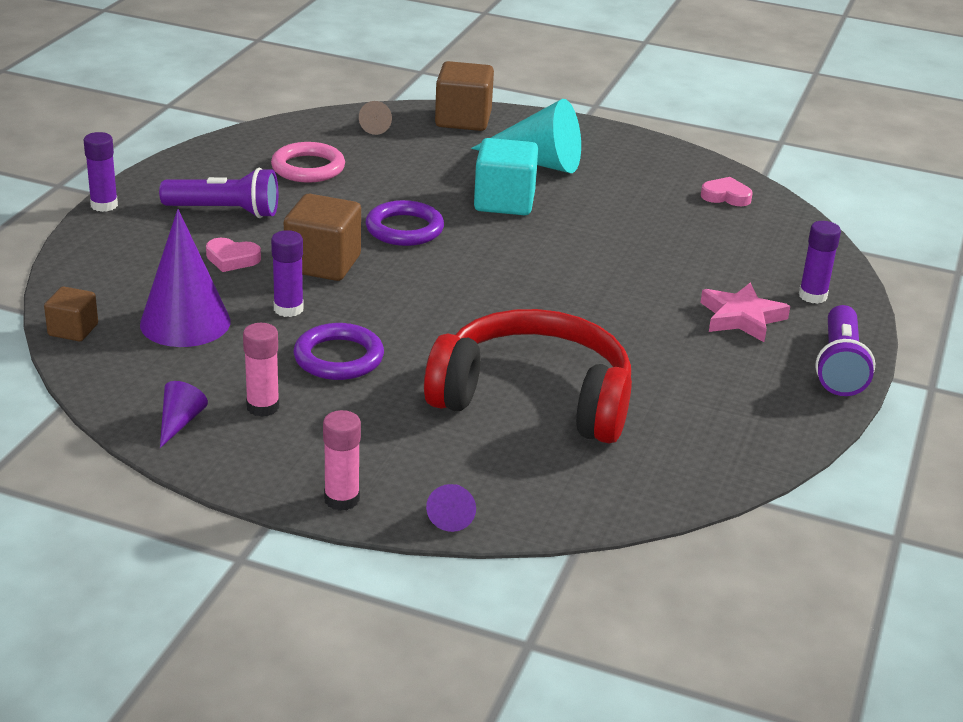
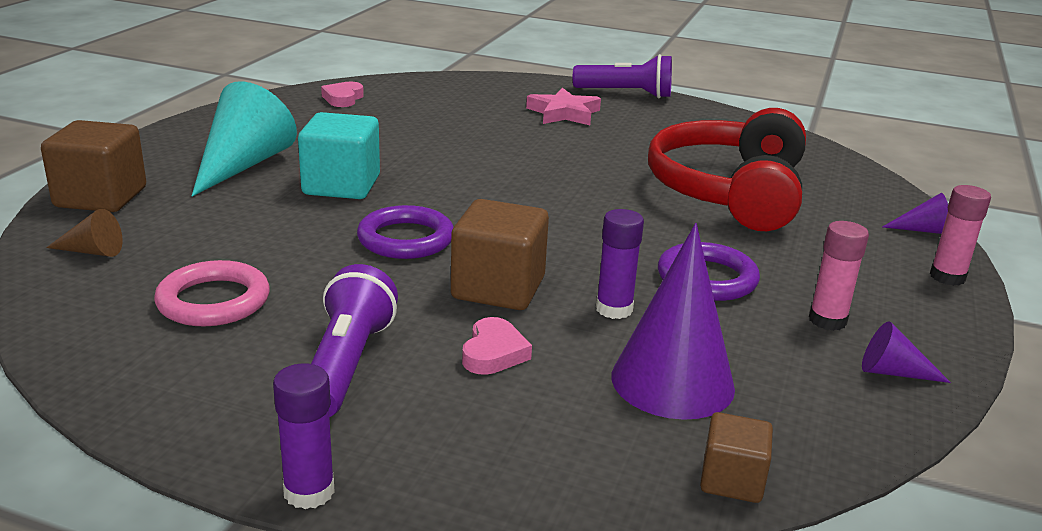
camera: 90 degrees left, 5 degrees down
purple glue stick [799,221,841,304] -> none

